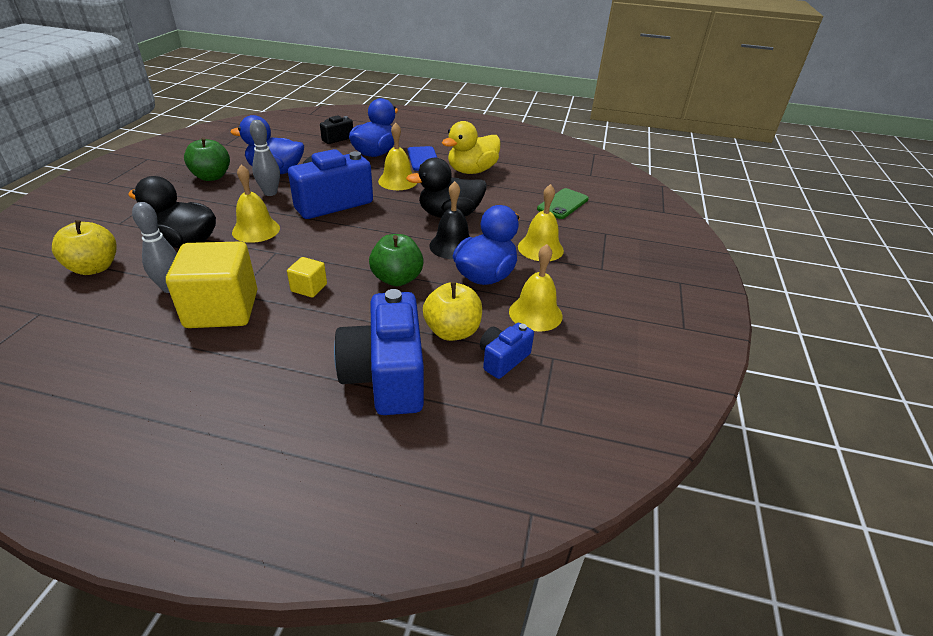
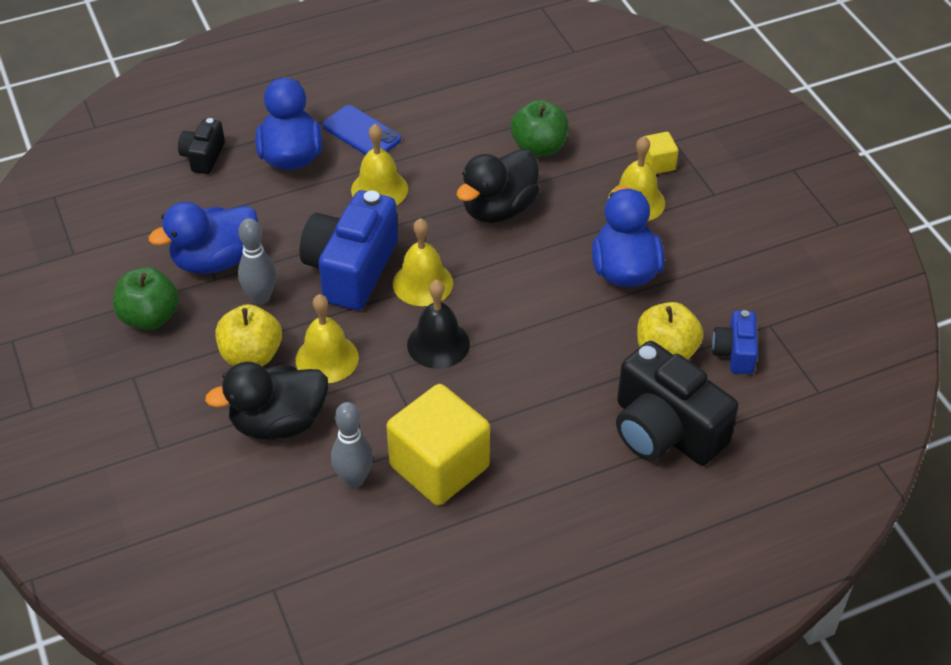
camera: 35 degrees left, 10 degrees up
yellow apple [52,220,117,275] -> yellow apple moved to [215,304,282,366]
yellow cube [287,257,327,297] -> yellow cube moved to [645,132,679,174]
blue camera [334,289,424,415] -> black camera [616,341,739,465]
green apple [369,234,424,286] -> green apple moved to [511,100,569,157]
black bell [429,181,470,259] -> black bell moved to [407,280,470,369]
yellow duck [442,121,501,174] -> none
yellow bell [509,244,563,332] -> yellow bell moved to [393,218,453,306]
green phone [537,188,589,219] -> none

